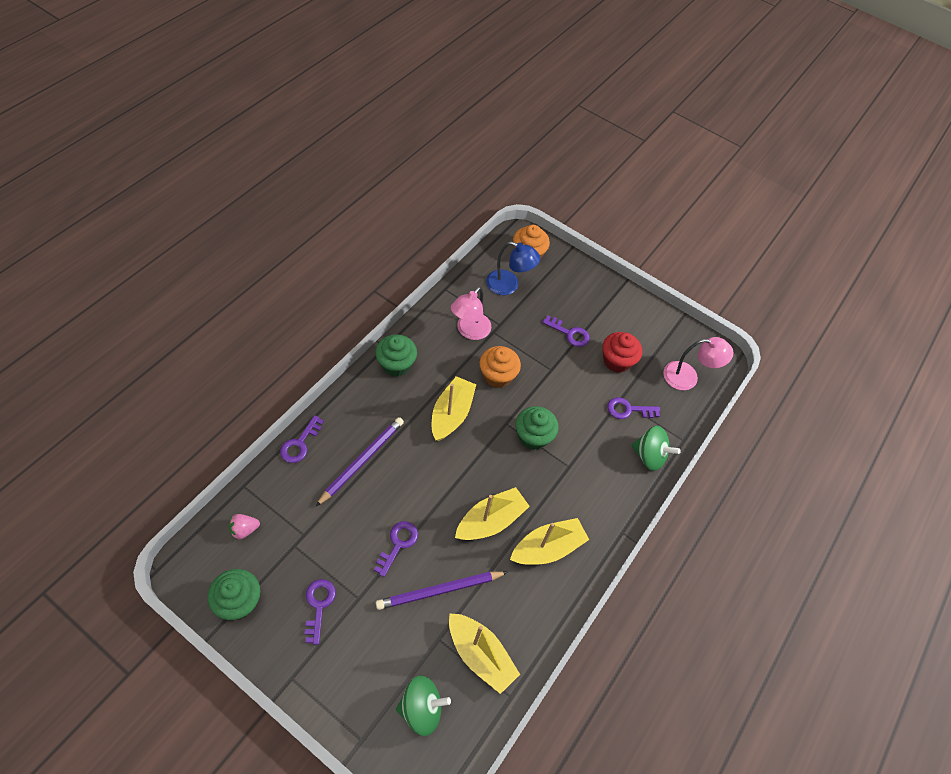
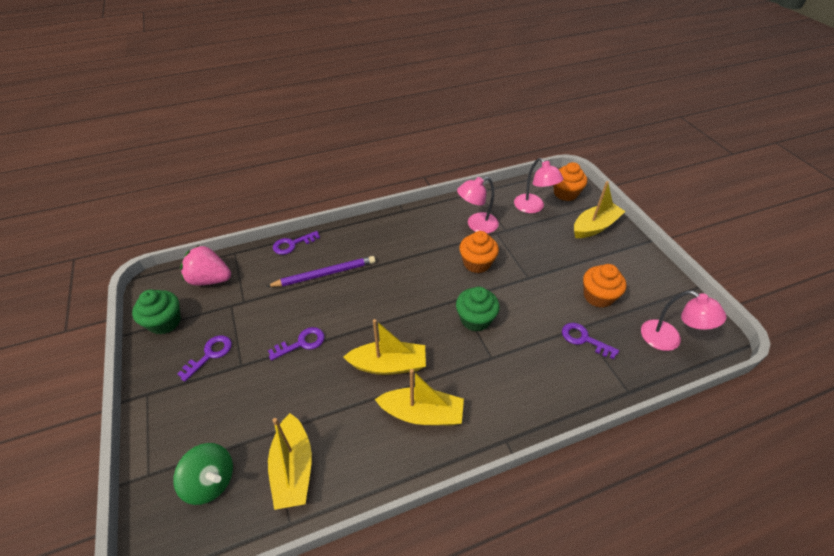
camera: 40 degrees right, 10 degrees down
pink strawberry [229,514,260,540] -> pink strawberry [180,245,231,286], size x1.87
green cupcake [375,334,417,377] -> none
purple pencil [376,571,508,610] -> none
yellow boat [432,376,476,441] -> yellow boat moved to [574,181,626,238]
blue lamp [486,242,541,295] -> pink lamp [514,158,564,213]
purple key [542,316,590,347] -> none
red cupcake [603,332,642,373] -> orange cupcake [583,264,627,308]
green spinning top [631,426,681,471] -> none

